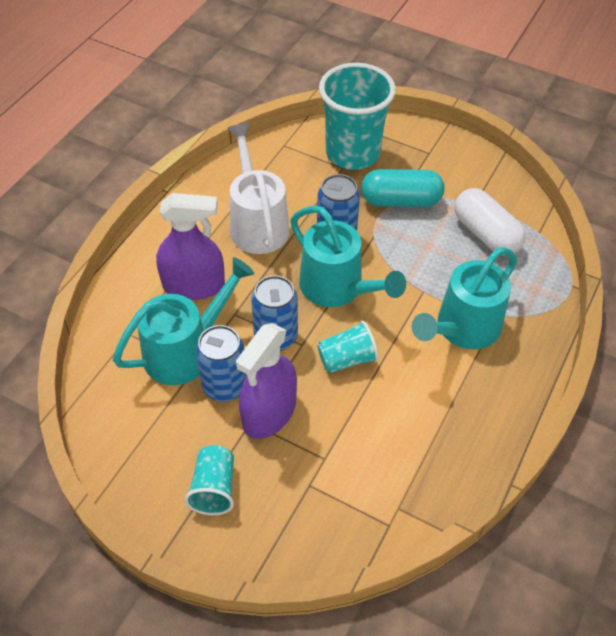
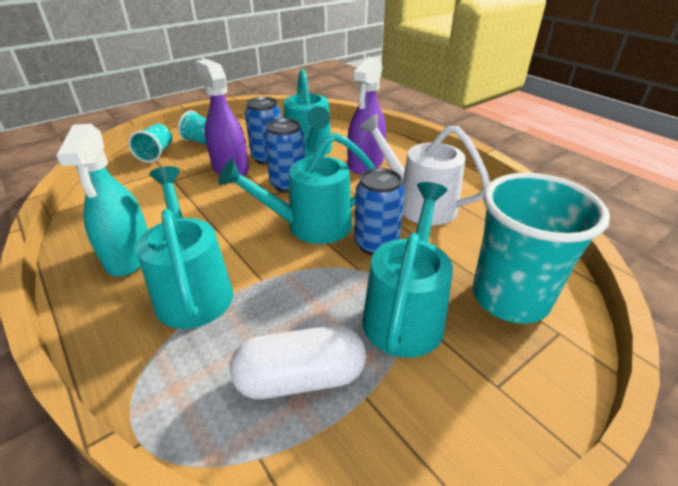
camera: 115 degrees right, 15 degrees down
white watering can [227,123,290,254] -> white watering can turned 150 degrees counterclockwise [359,114,490,225]
turquoise cup [317,321,379,373] -> turquoise cup moved to [128,124,172,163]
turquoise capsule [361,169,444,207] -> turquoise watering can [362,182,453,358]
none -> turquoise spray bottle [56,124,148,276]

